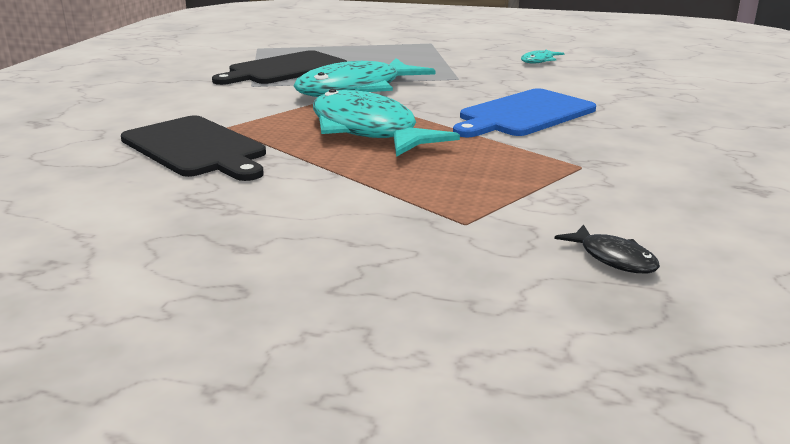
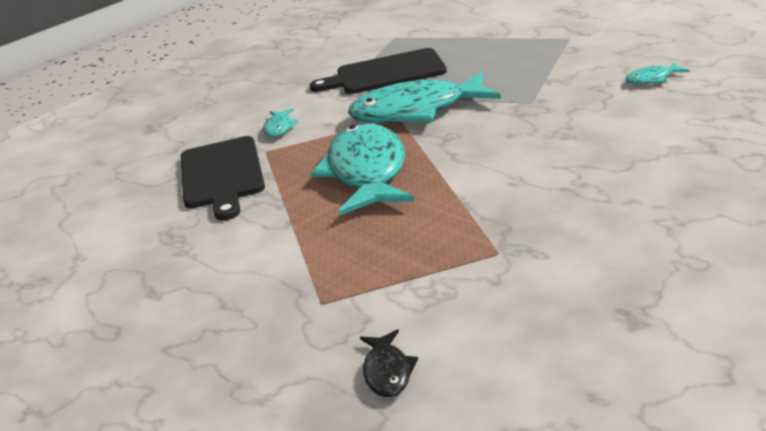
camera: 35 degrees right, 5 degrees up
blue cutting board [453,88,596,137] -> none
none -> turquoise fish [263,108,299,137]

